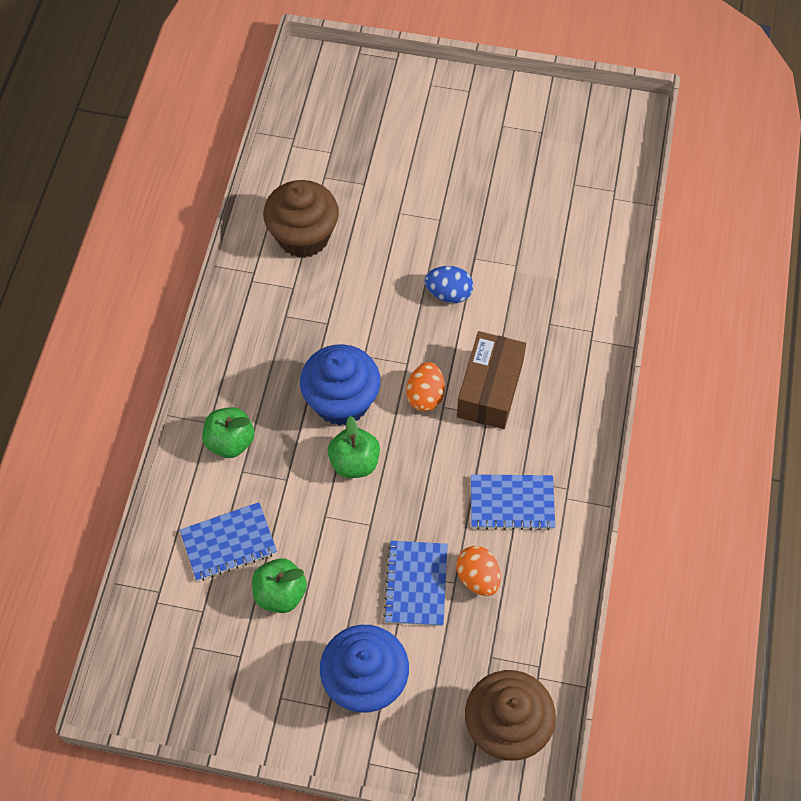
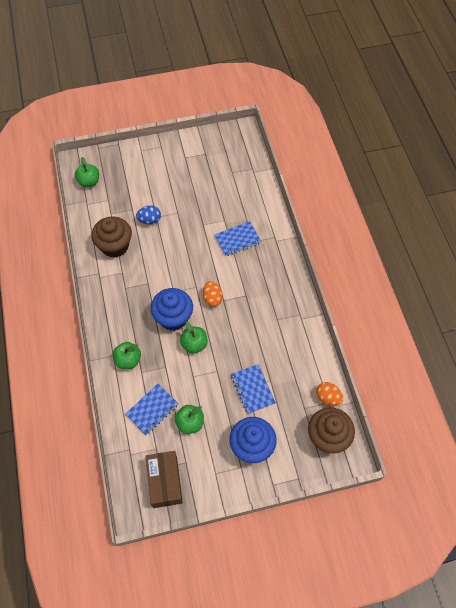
camera: 25 degrees left, 0 degrees up
blue egg [425,266,473,303] -> blue egg moved to [136,205,161,224]
orange egg [456,546,501,596] -> orange egg moved to [316,382,343,406]
brown box [457,331,526,429] -> brown box moved to [145,451,183,508]
blue notebook [471,474,555,530] -> blue notebook moved to [215,221,261,256]
none -> green apple [75,157,99,187]

